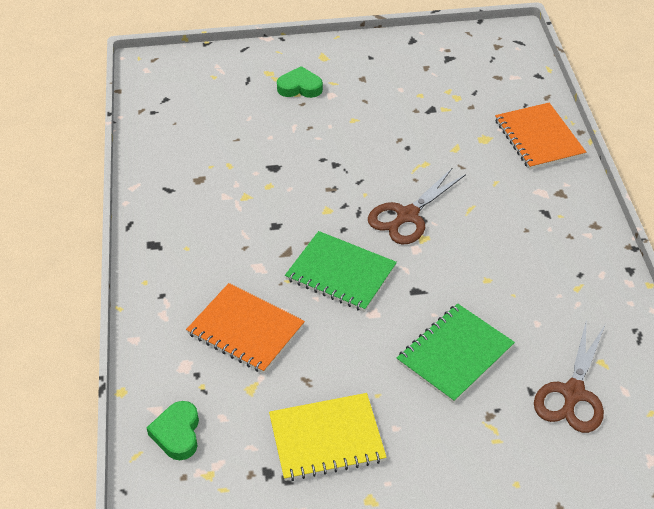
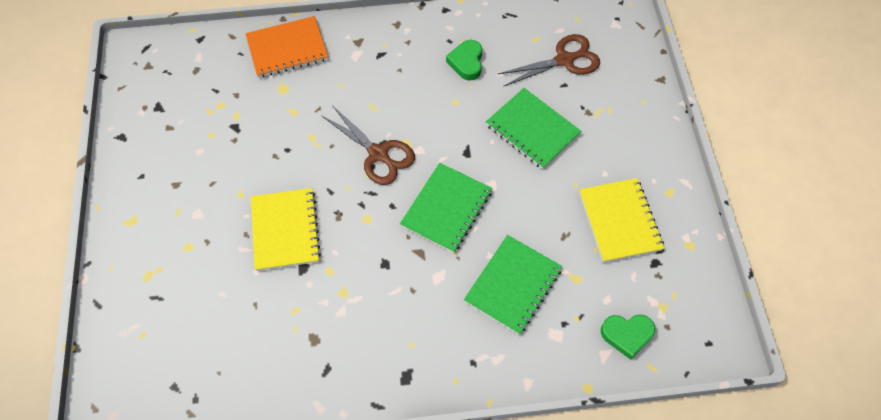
camera: 90 degrees left, 15 degrees up
orange notebook [186,283,305,374] -> green notebook [464,235,563,335]
green heart [277,66,323,98] -> green heart moved to [446,40,482,80]
brown scissors [534,319,606,433] -> brown scissors turned 45 degrees counterclockwise [498,34,600,86]
none -> yellow notebook [251,188,321,271]

